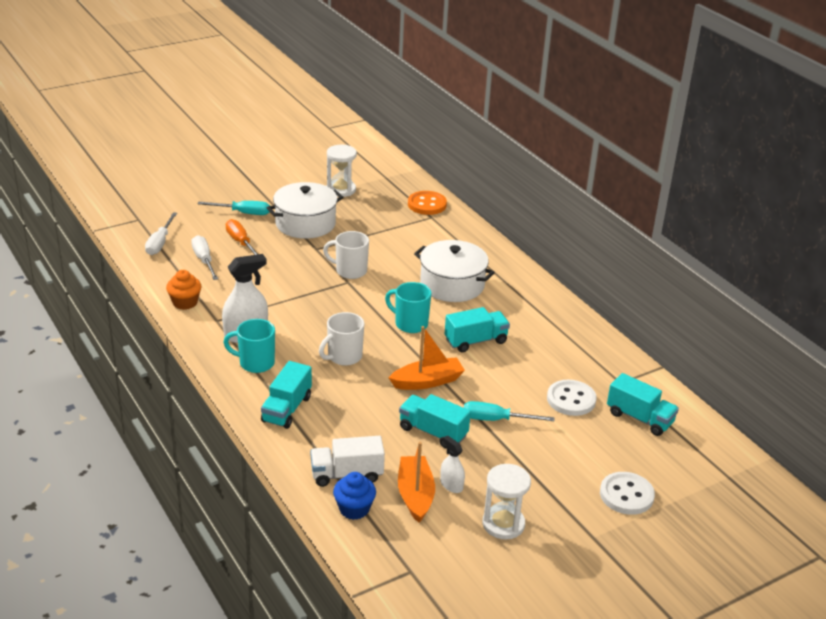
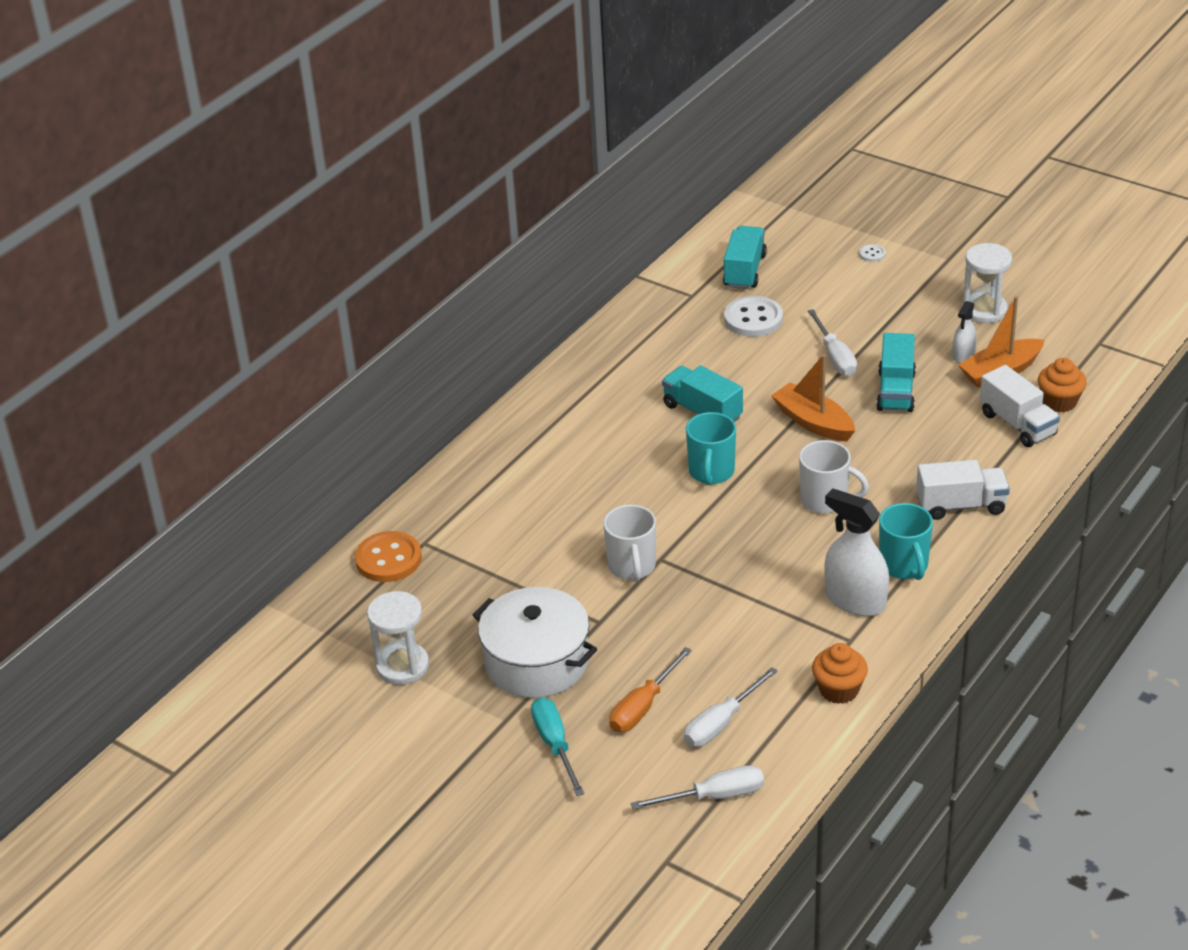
camera: 110 degrees left, 5 degrees up
turquoise truck [261,361,312,429] -> white truck [916,460,1010,520]
blue cupcake [333,472,376,520] -> orange cupcake [1038,358,1087,412]
white pot [414,240,495,302] -> none
turquoise screwdriver [464,401,555,421] -> white screwdriver [808,309,857,376]
white button [600,472,655,515] -> white button [859,244,886,262], size x0.46

